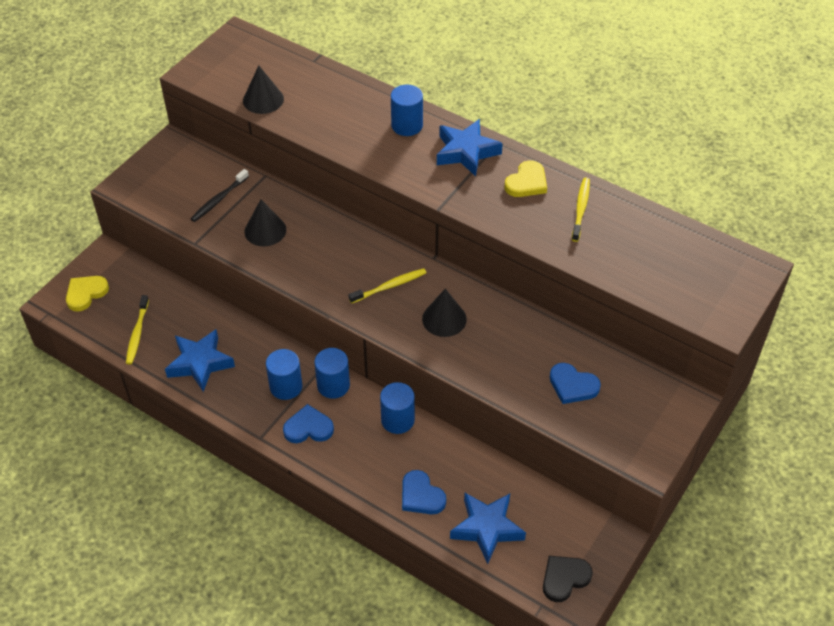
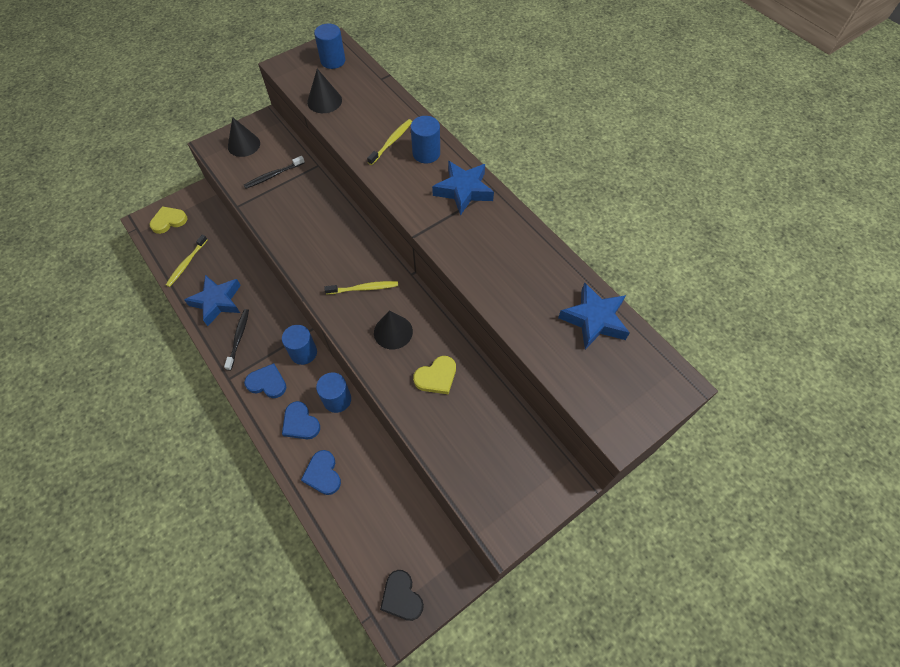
camera: 20 degrees right, 10 degrees up
black cone [244,199,286,246] -> black cone moved to [228,117,260,157]
blue cylinder [266,349,303,400] -> blue cylinder moved to [314,24,345,69]
blue star [450,493,526,564] -> blue star moved to [558,282,630,350]
yellow heart [505,160,547,197] -> yellow heart moved to [413,356,456,395]
black heart [543,556,593,602] -> black heart turned 105 degrees counterclockwise [380,570,424,621]
blue heart [550,363,601,404] -> blue heart moved to [282,401,320,439]
yellow toothbrush [572,178,590,242] -> yellow toothbrush moved to [367,119,412,165]
none -> black toothbrush [224,309,249,371]

